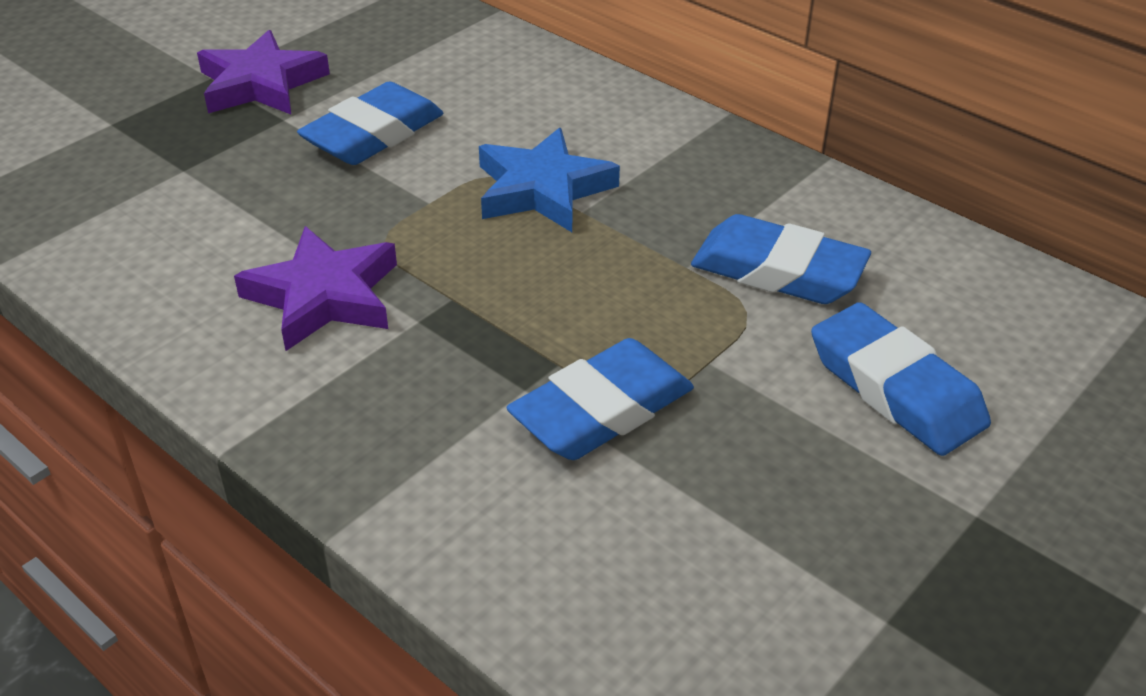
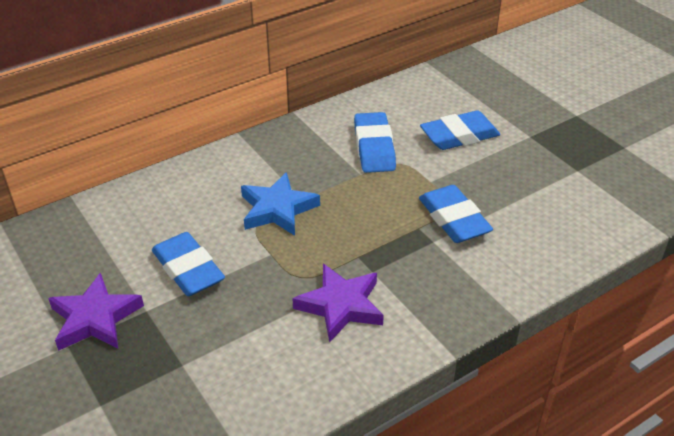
camera: 75 degrees left, 0 degrees up
blue eraser [691,214,871,304] -> blue eraser turned 45 degrees counterclockwise [354,112,396,173]

